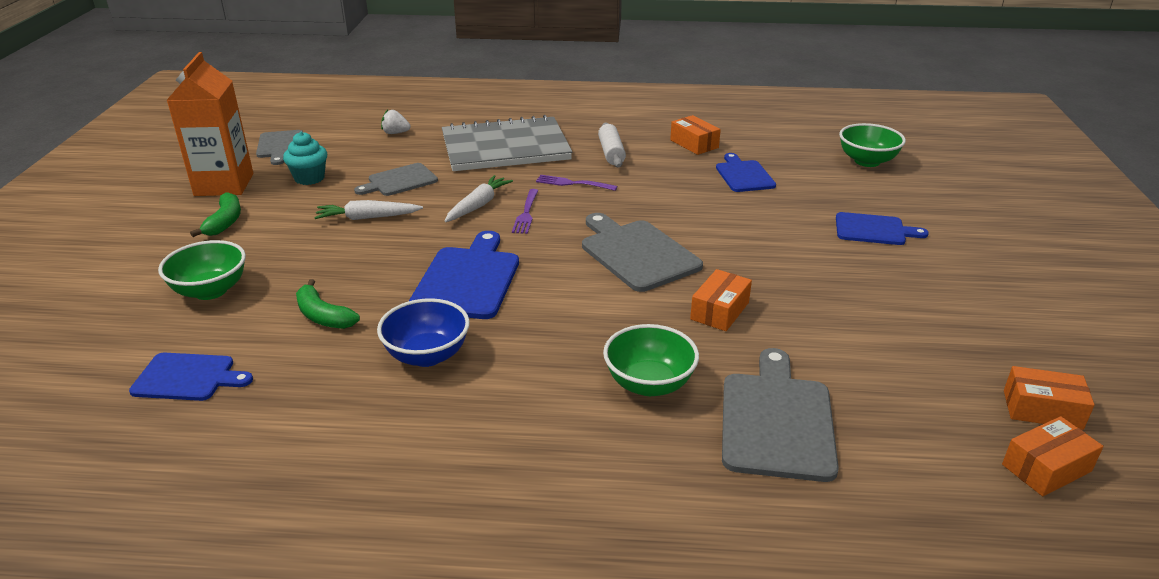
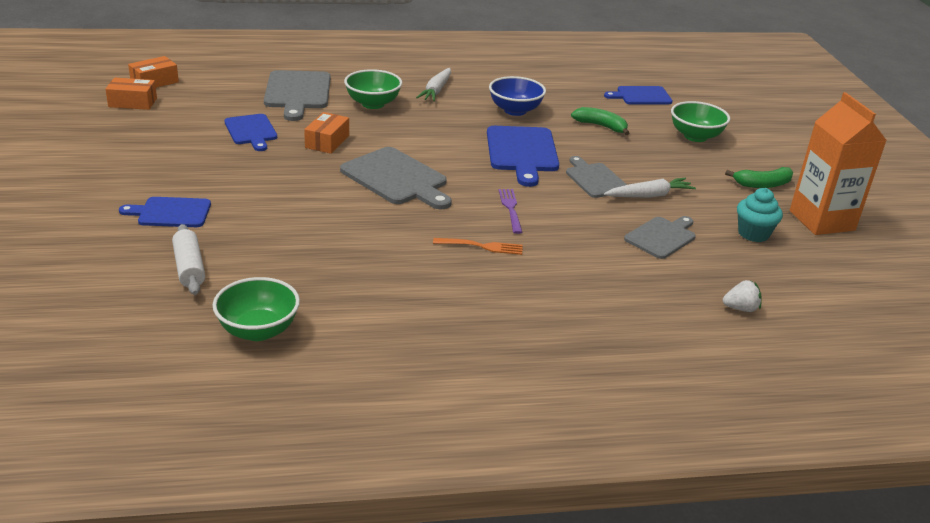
camera: 165 degrees right, 0 degrees up
green banana [190,192,241,237] -> green banana turned 90 degrees counterclockwise [725,167,793,188]
grey cutting board [256,130,303,165] -> grey cutting board moved to [566,156,627,198]
grey notebook [442,115,572,171] -> none
white carrot [445,175,513,222] -> white carrot moved to [416,68,451,101]
purple fork [536,175,617,191] -> orange fork [433,238,523,255]
white rolling pin [598,122,626,168] -> white rolling pin moved to [172,224,205,295]
orange box [670,115,721,155] -> none
blue cutting board [716,153,776,192] -> blue cutting board moved to [224,114,277,151]
green bowl [839,123,906,167] -> green bowl moved to [213,277,300,341]

